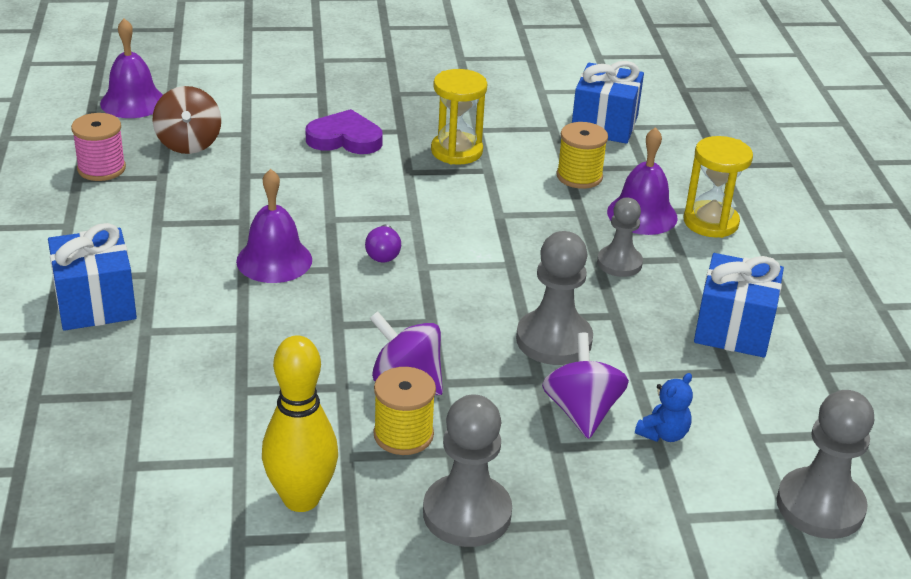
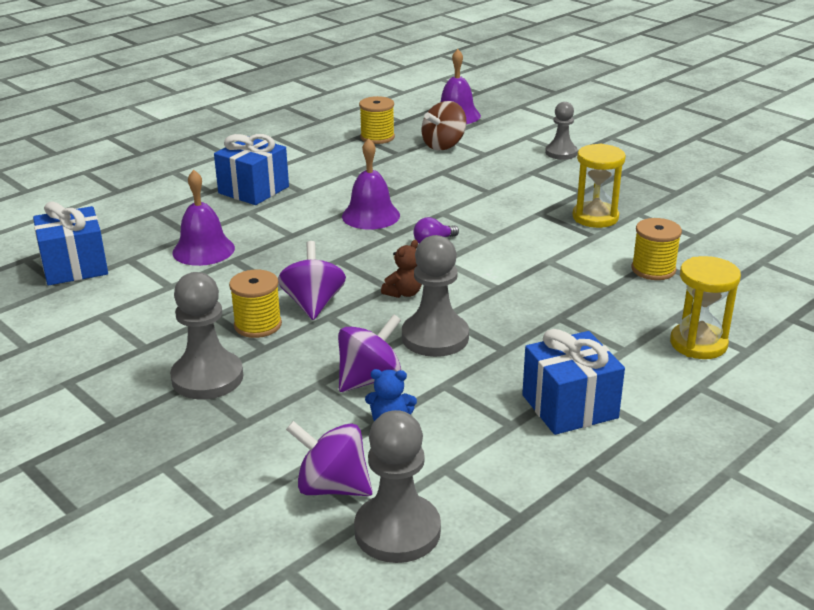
camera: 55 degrees right, 5 degrees down
pink spool [71,113,126,181] -> yellow spool [359,96,395,144]
yellow bowling pin [262,335,338,512] -> none
purple heart [306,109,383,154] -> none
blue gift [572,61,644,144] -> blue gift moved to [33,201,108,285]
grey pawn [597,198,643,277] -> grey pawn moved to [545,102,578,160]
purple bell [607,127,678,235] -> purple bell moved to [172,170,235,266]
none -> purple spinning top [286,421,373,496]
none -> brown teddy bear [381,240,422,298]

